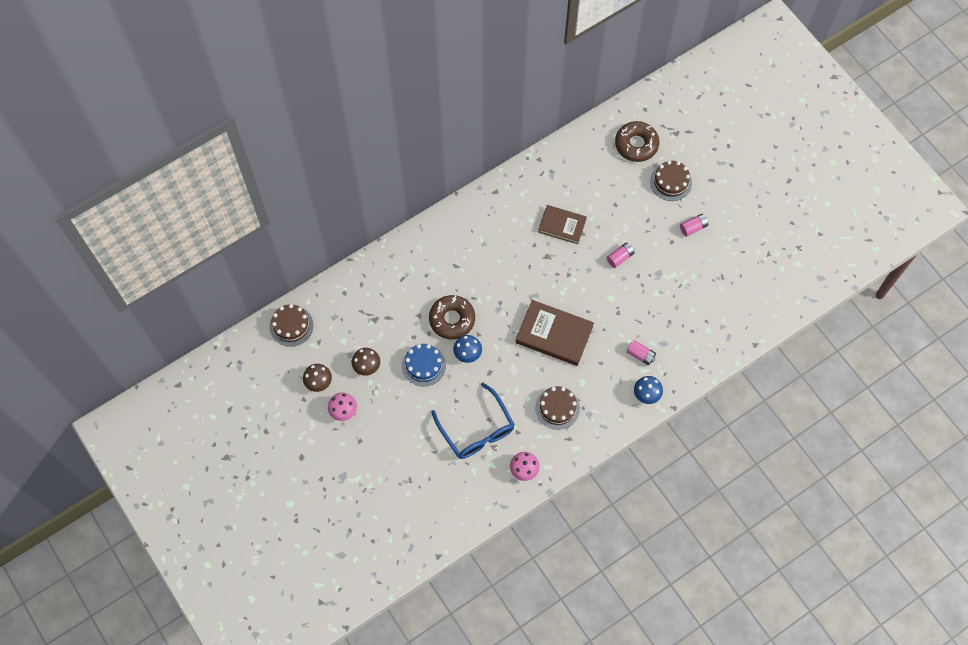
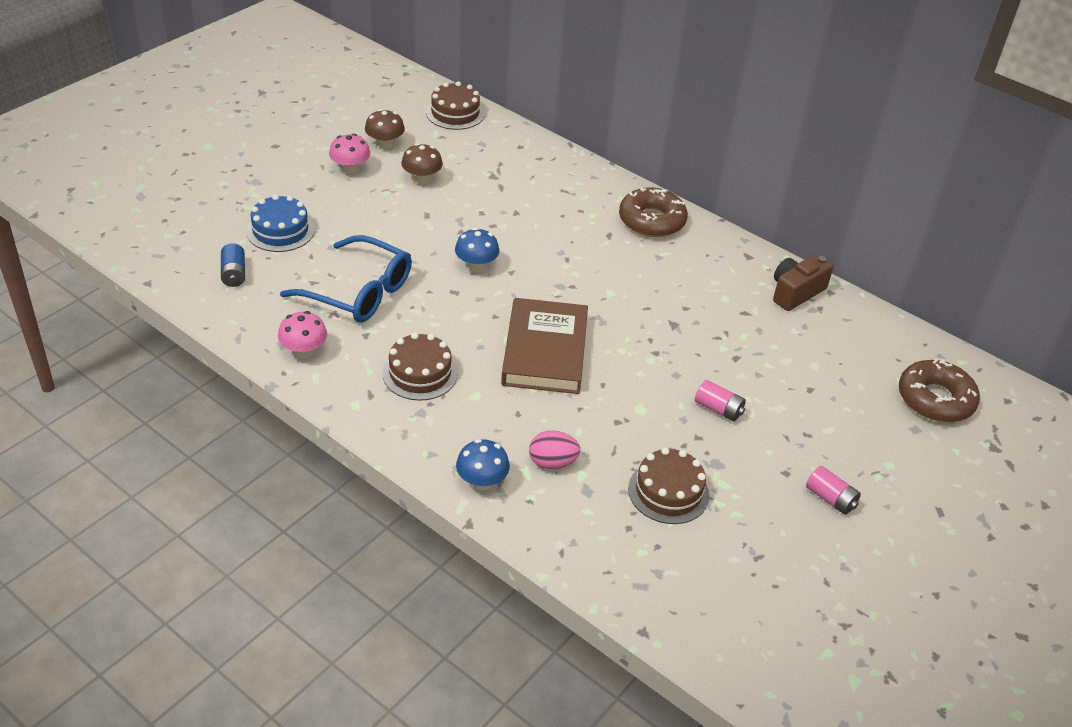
camera: 70 degrees right, 25 degrees down
blue cake [402,344,446,386] -> blue cake moved to [246,194,315,252]
brown donut [429,295,475,339] -> brown donut moved to [619,187,688,237]
blue glasses [431,383,515,459] -> blue glasses turned 105 degrees counterclockwise [280,235,412,323]
brown book [538,205,587,244] -> none
pink battery [627,340,656,365] -> pink egg [529,431,581,469]
brown cake [650,160,692,201] -> brown cake moved to [628,448,709,524]
none -> blue battery [221,243,245,287]
none -> brown camera [773,255,834,311]

